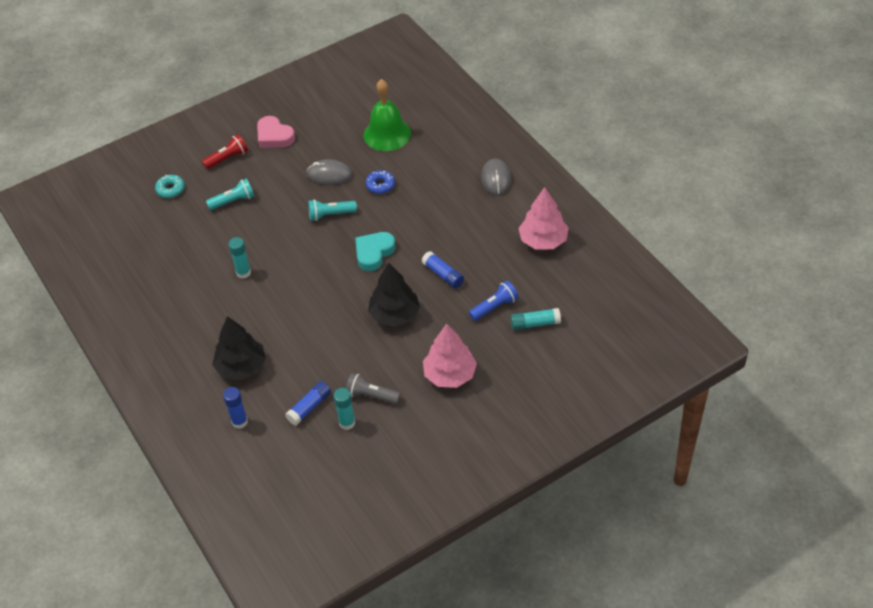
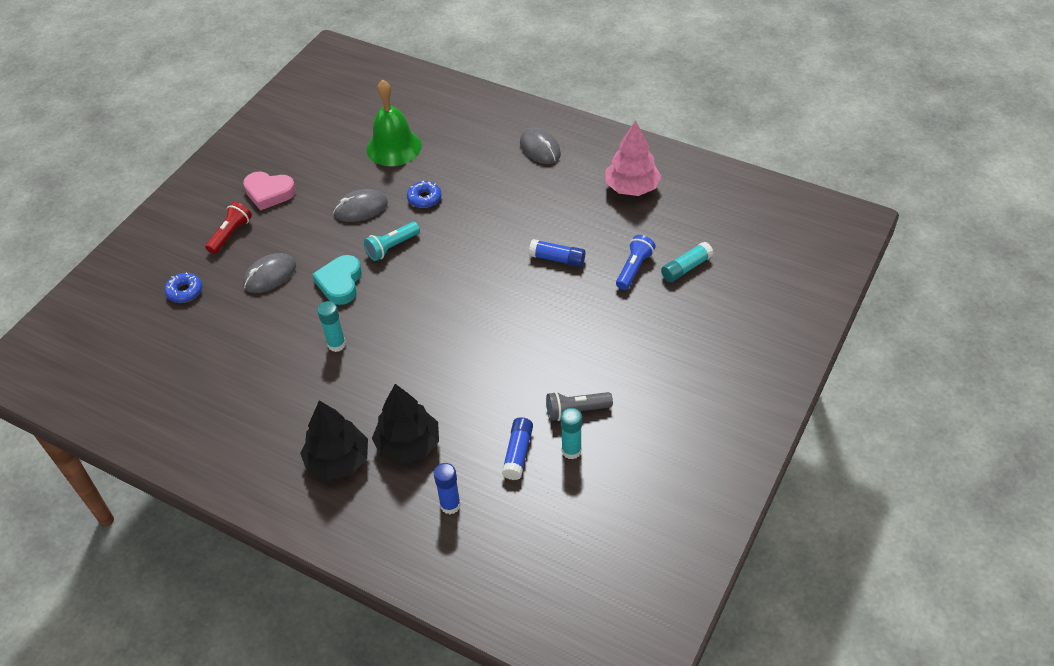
camera: 30 degrees left, 0 degrees up
turquoise donut [155,175,185,198] -> blue donut [165,273,202,303]
turquoise flashlight [206,178,255,210] -> grey mouse [243,253,296,293]
turquoise heart [355,232,396,271] -> turquoise heart moved to [312,255,362,305]
black tree [368,263,420,327] -> black tree moved to [300,401,368,481]
pink tree [423,324,477,388] -> none

